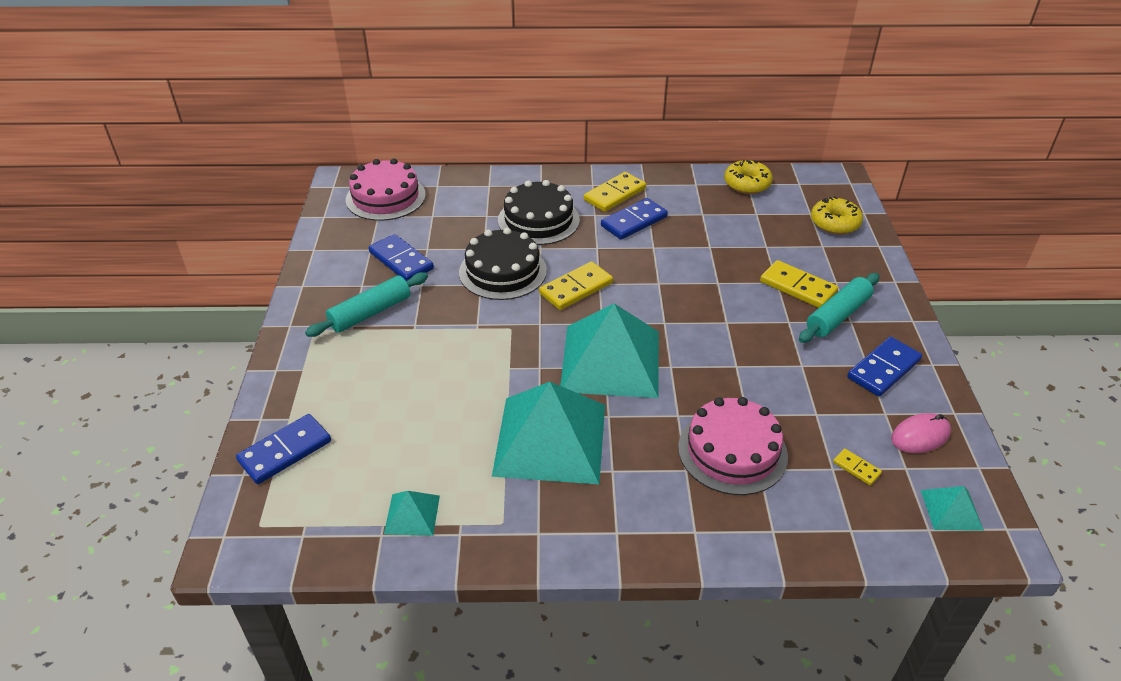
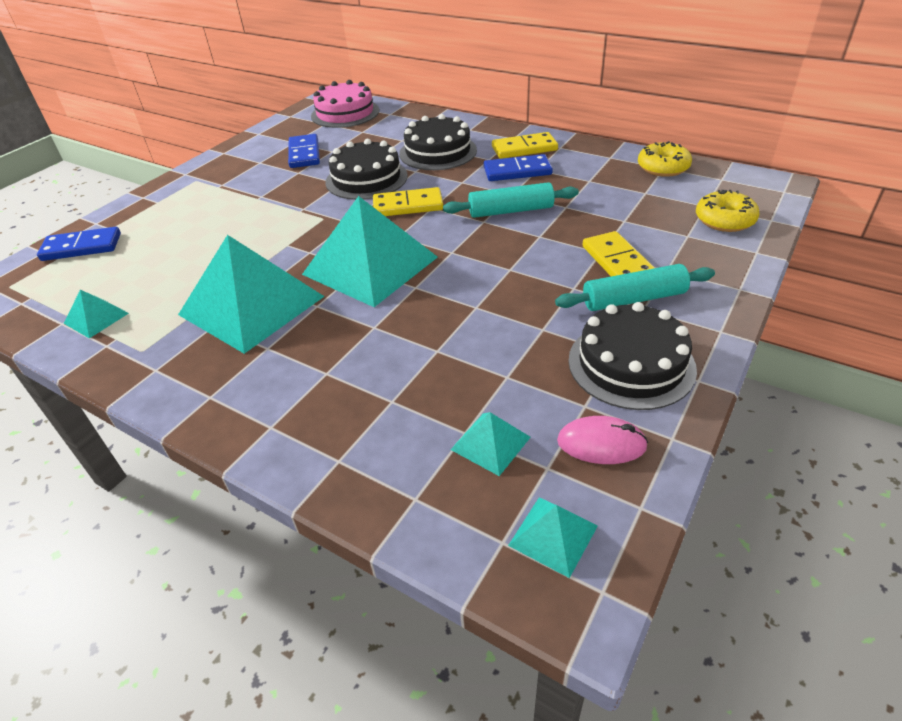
camera: 35 degrees right, 0 degrees up
turquoise rolling pin [305,272,428,337] -> turquoise rolling pin moved to [443,182,579,218]
pink cake [678,397,788,495] -> none
yellow domino [833,448,882,485] -> turquoise pyramid [450,412,531,476]
blue domino [847,337,922,397] -> black cake [568,302,697,410]

